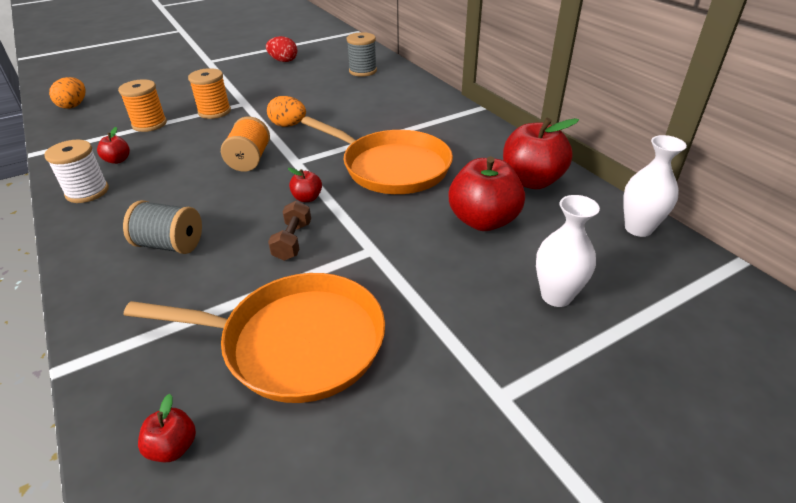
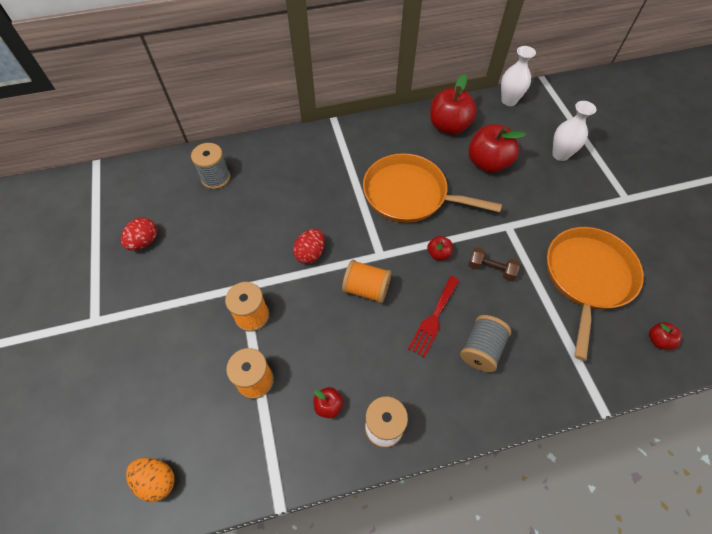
camera: 75 degrees left, 20 degrees up
orange egg [267,96,306,127] -> red egg [293,229,325,264]
orange pan [301,116,453,194] -> orange pan turned 120 degrees counterclockwise [363,153,502,223]
none -> red fork [408,276,460,358]

